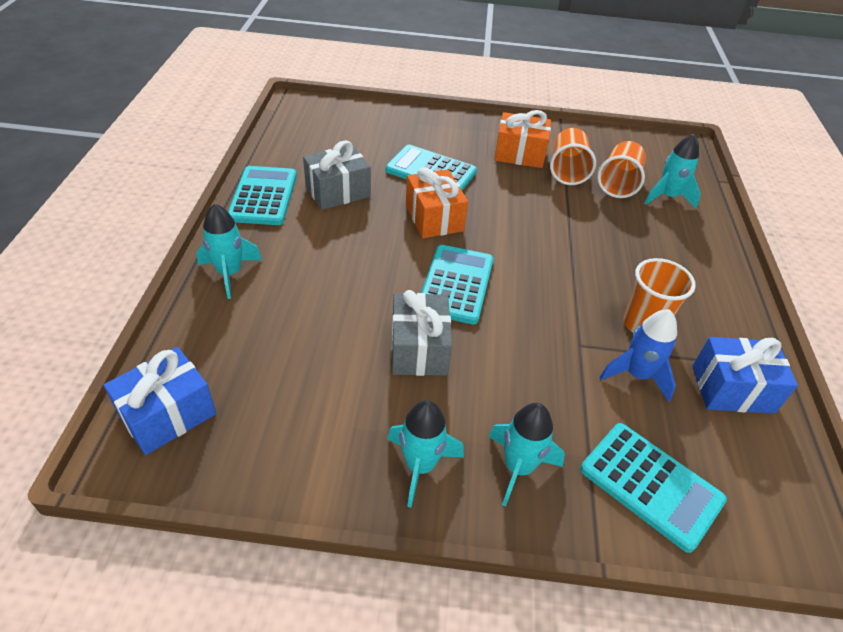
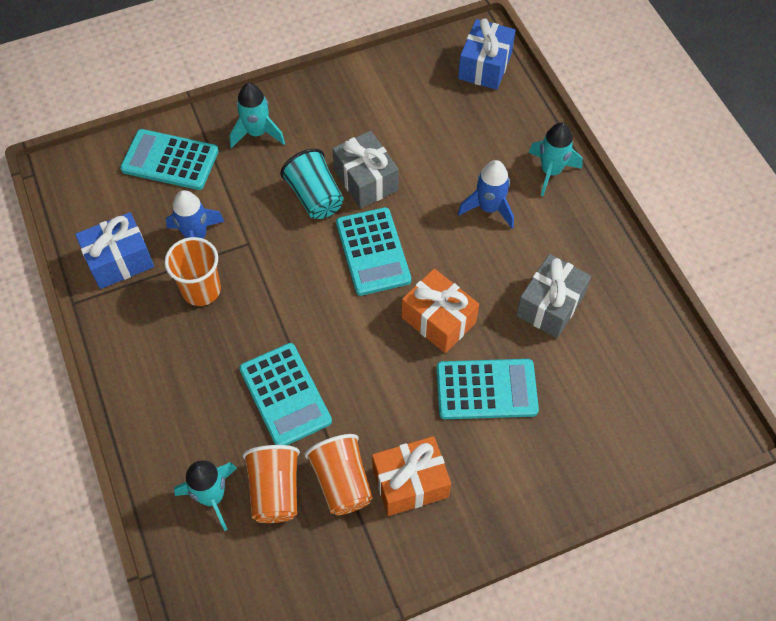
camera: 155 degrees right, 15 degrees up
turquoise calculator [228,166,297,225] -> turquoise calculator moved to [239,343,332,445]
turquoise rocket [387,400,464,508] -> none
none -> turquoise cup [280,149,344,219]
none -> blue rocket [458,160,514,228]

